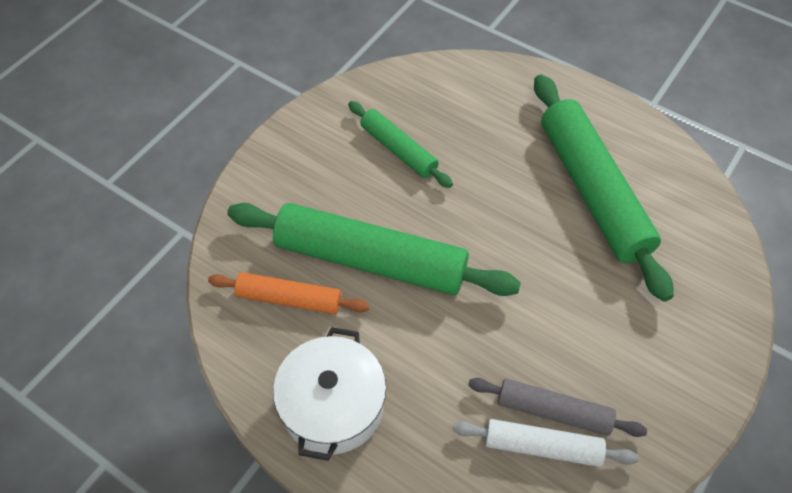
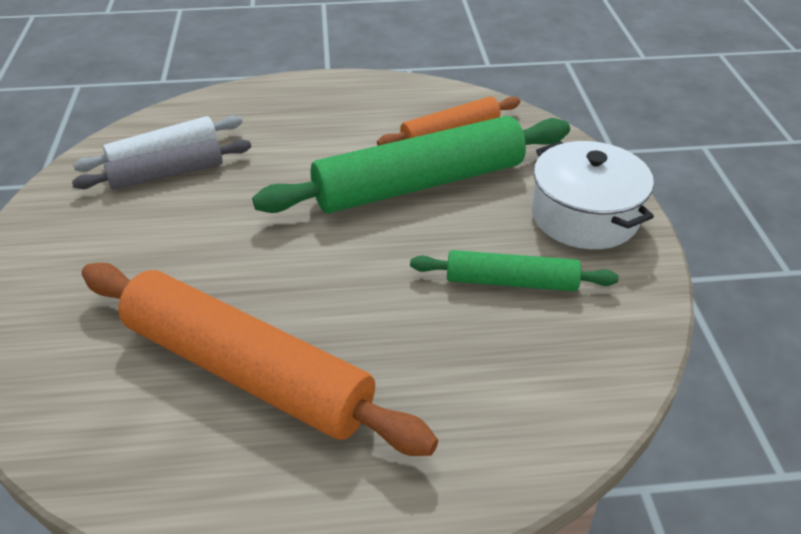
camera: 140 degrees right, 15 degrees down
white pot [273,327,386,461] -> white pot moved to [531,141,654,249]
green rolling pin [534,74,674,302] -> orange rolling pin [82,263,438,456]

